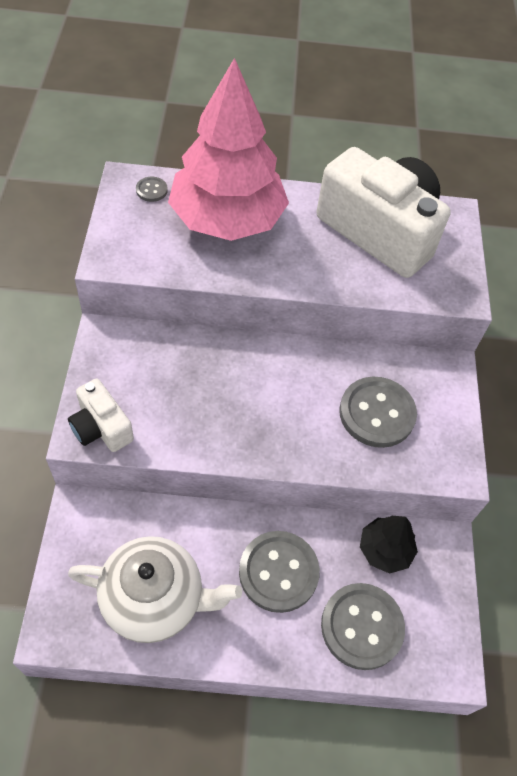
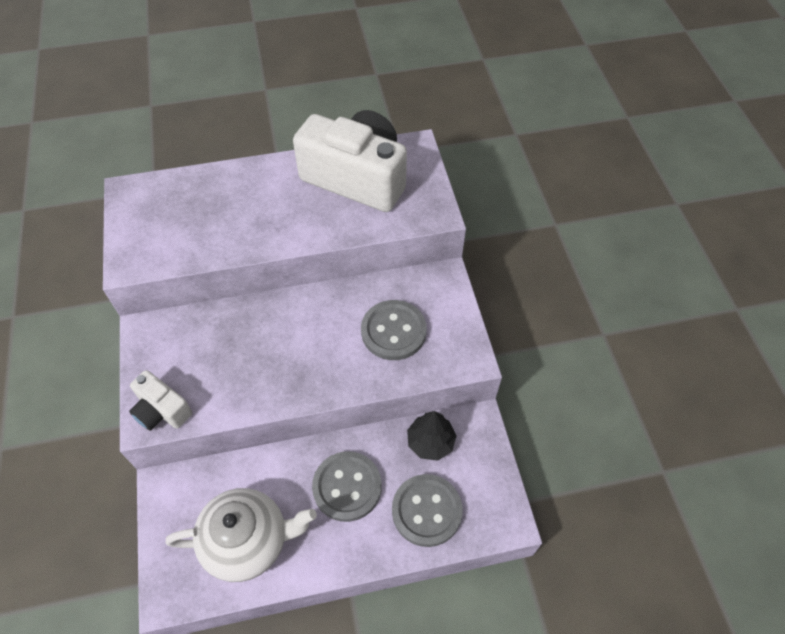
camera: 10 degrees left, 0 degrees up
grey button [136,177,168,202] -> none
pink tree [168,58,289,241] -> none

